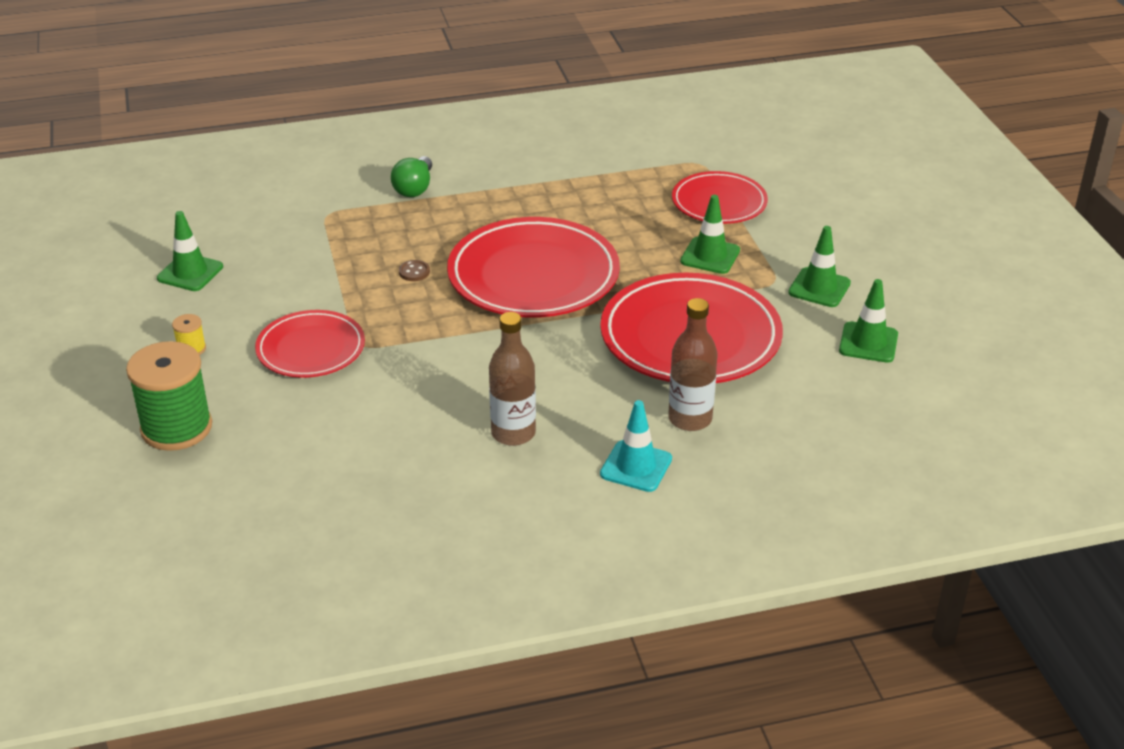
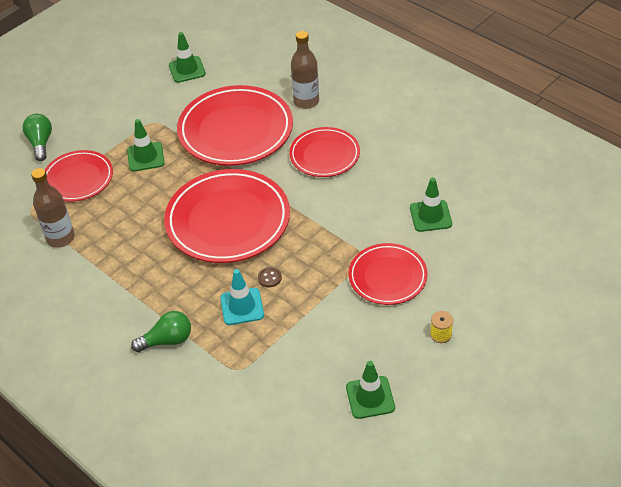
camera: 120 degrees left, 10 degrees up
green spool [126,341,212,451] -> none
brown bottle [489,312,536,446] -> brown bottle moved to [31,168,75,248]
turquoise traffic cone [600,400,672,492] -> turquoise traffic cone moved to [220,269,264,325]
green traffic cone [788,226,851,307] -> green traffic cone moved to [410,177,452,232]
none -> green light bulb [23,114,52,161]
none -> red plate [289,127,360,177]

